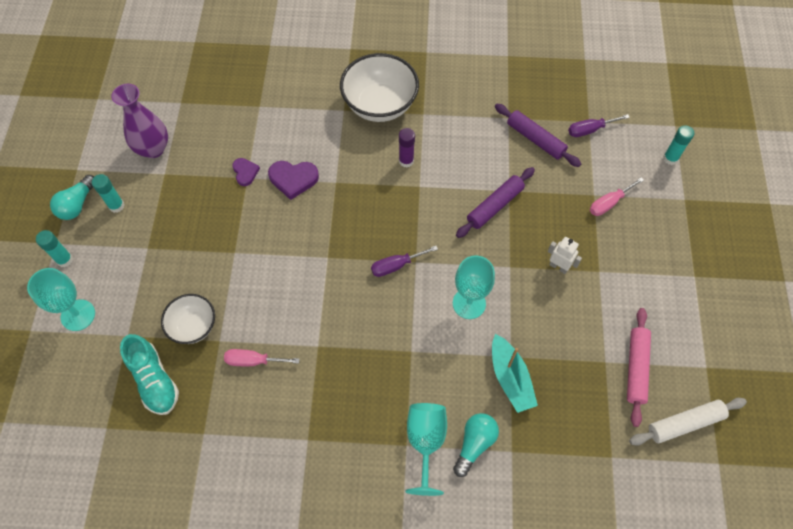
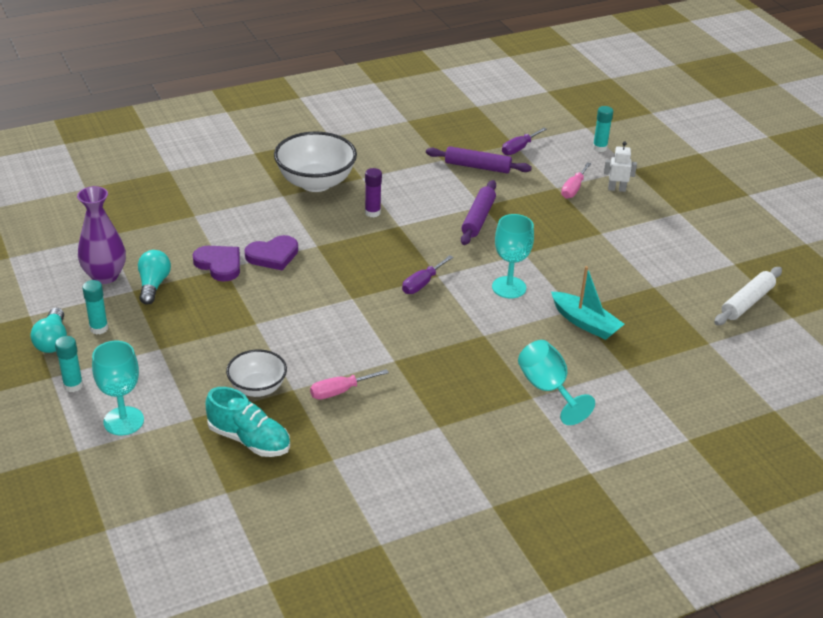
camera: 30 degrees left, 25 degrees down
purple heart [232,158,260,186] -> purple heart [193,246,240,282], size x1.59
turquoise light bulb [453,413,499,477] -> turquoise light bulb moved to [138,250,171,305]
white robot [548,237,582,274] -> white robot moved to [604,141,637,192]
pink rolling pin [627,308,651,427] -> none

